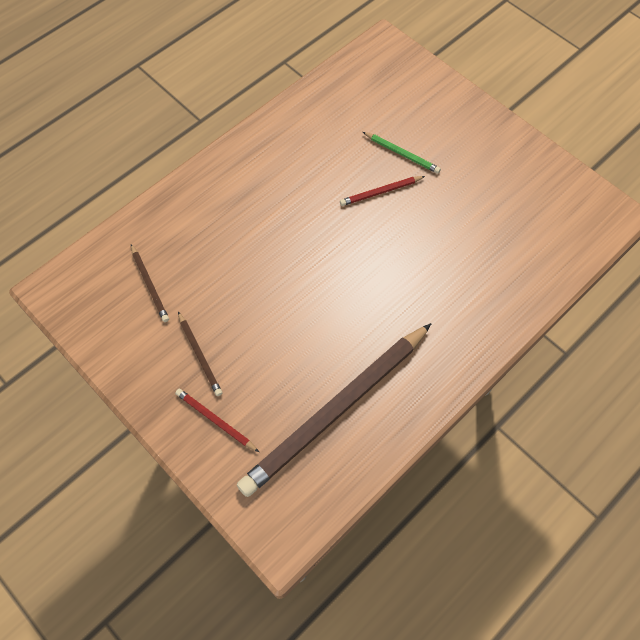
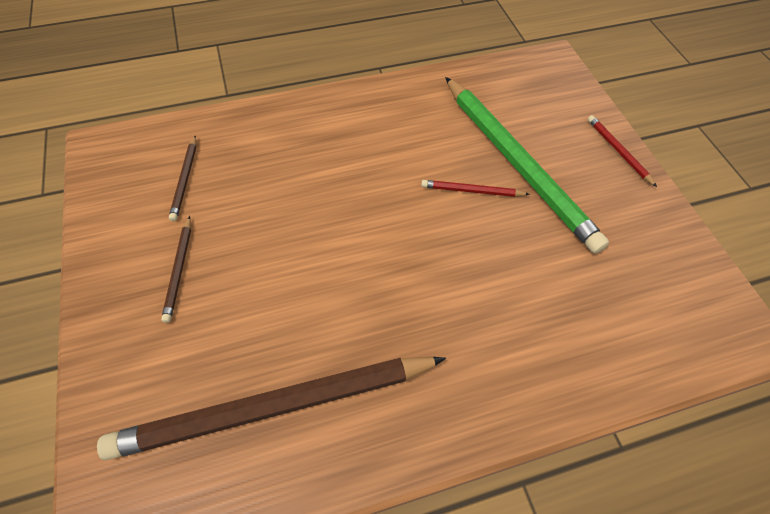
camera: 25 degrees right, 5 degrees down
red pencil [175,389,259,452] -> red pencil moved to [588,115,657,187]
green pencil [363,132,441,174] -> green pencil [445,77,609,254], size x2.44

